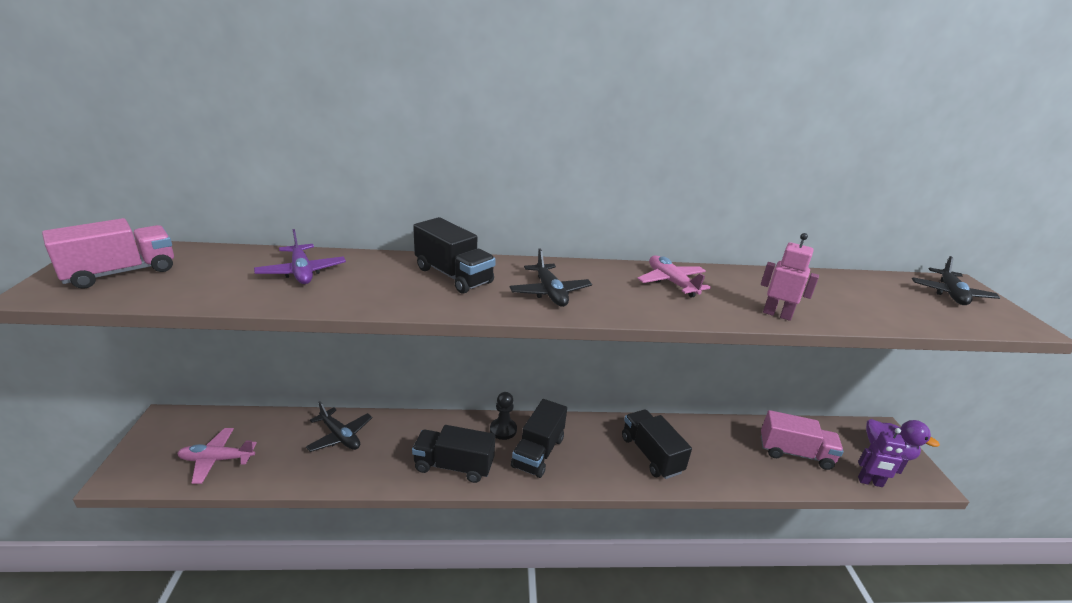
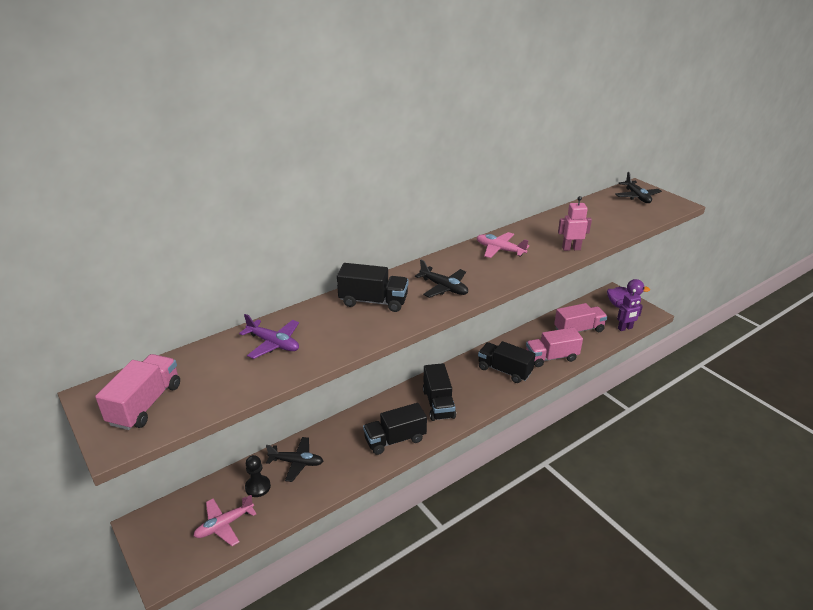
camera: 30 degrees left, 5 degrees up
black pawn [490,392,517,440] -> black pawn moved to [245,455,271,497]
none -> pink truck [526,327,583,367]

